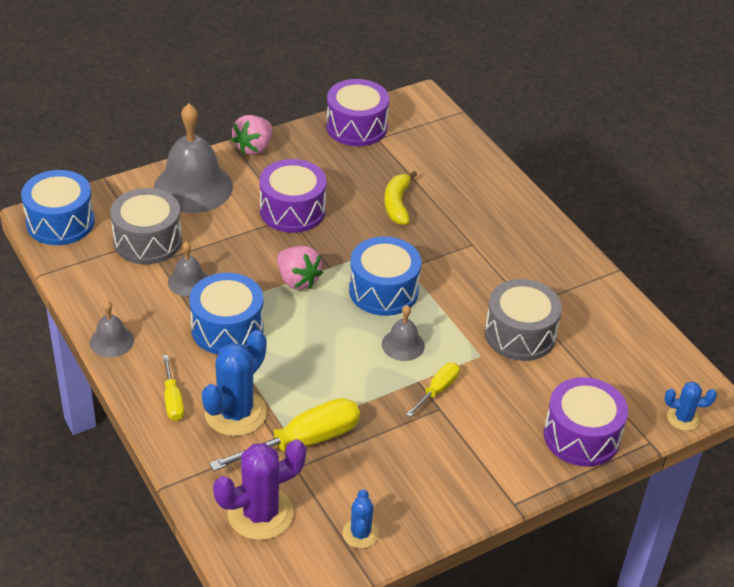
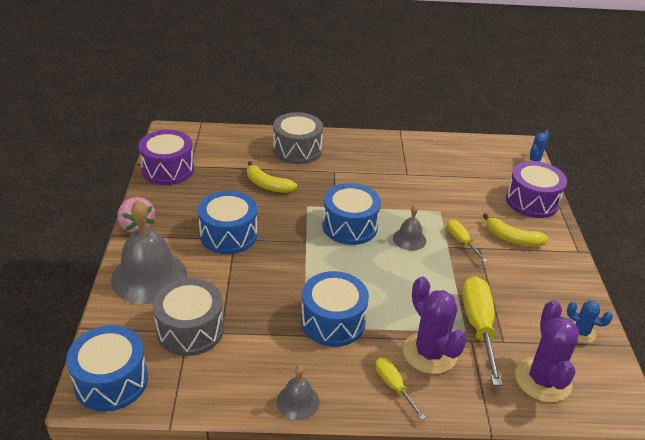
camera: 60 degrees left, 5 degrees down
yellow screwdriver [163,355,184,421] -> yellow screwdriver turned 135 degrees counterclockwise [375,357,426,420]
grey bell [168,241,208,296] -> none
blue cactus [202,330,267,436] -> purple cactus [403,277,467,374]
purple drum [259,159,327,233] -> blue drum [198,191,257,254]
pink strawberry [277,246,323,290] -> none
grey drum [485,279,562,361] -> grey drum moved to [273,112,323,164]
none -> yellow banana [483,213,548,247]

